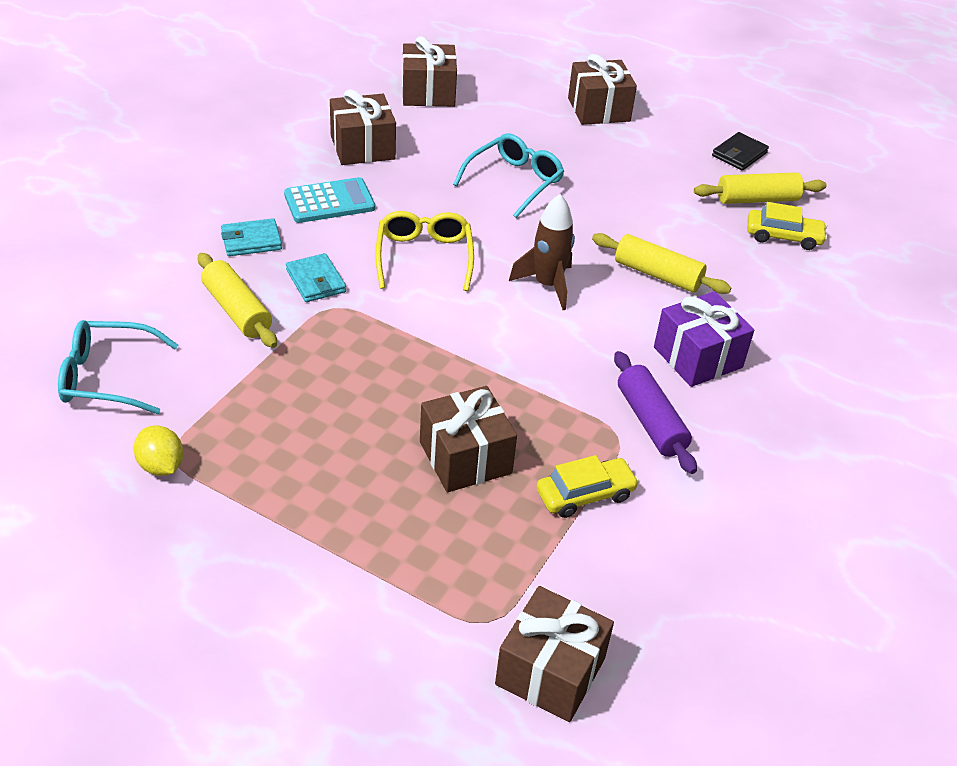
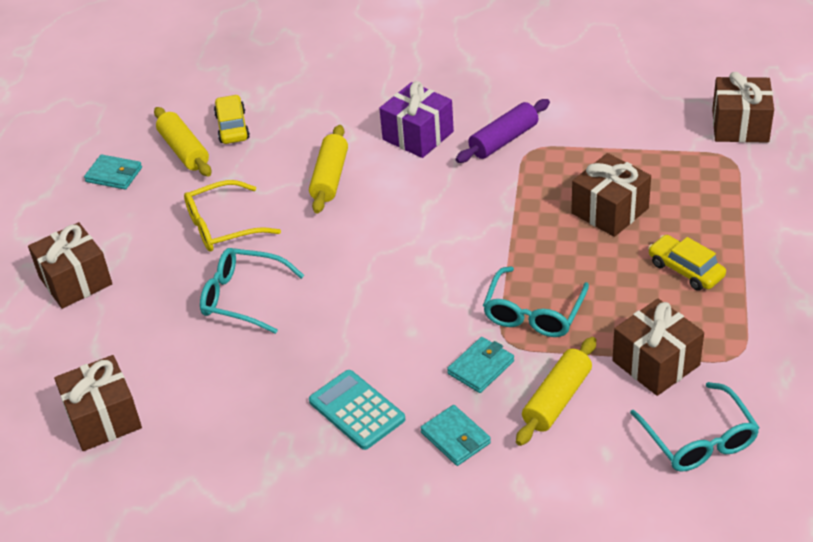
camera: 105 degrees left, 0 degrees up
yellow lemon [134,425,183,476] -> none
brown gift [330,89,396,165] -> brown gift moved to [612,299,704,396]
yellow glasses [375,211,474,291] -> yellow glasses moved to [184,180,281,251]
brown rocket [509,194,575,310] -> none
yellow car [536,455,639,518] -> yellow car moved to [648,235,726,291]
black wallet [712,132,769,171] -> turquoise wallet [84,155,142,190]
none -> turquoise glasses [483,266,589,337]

